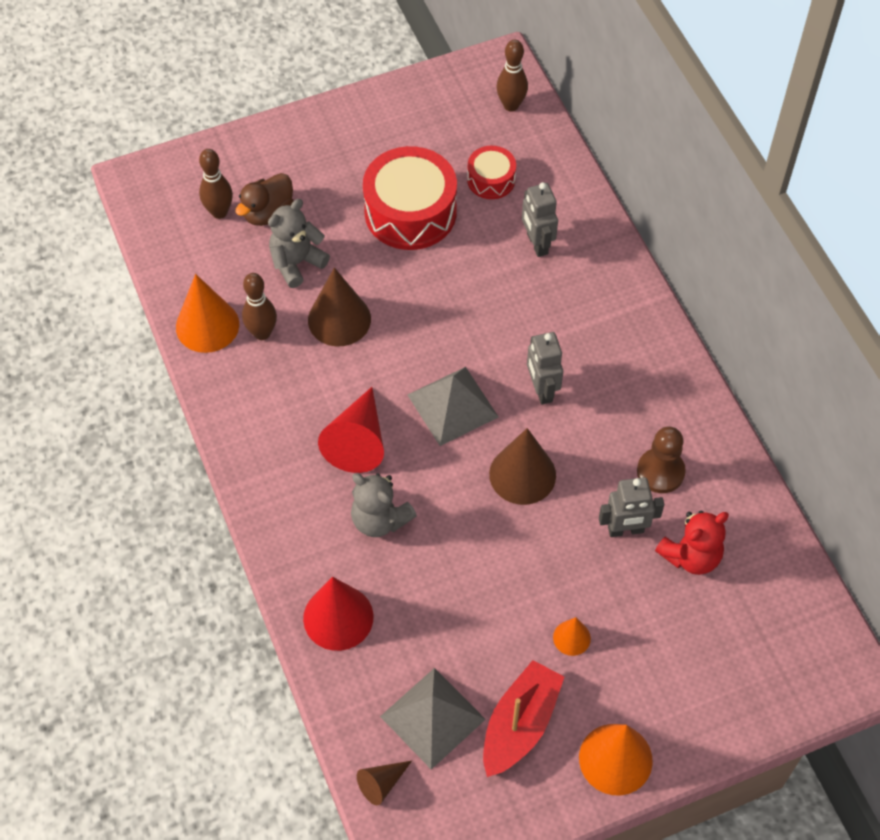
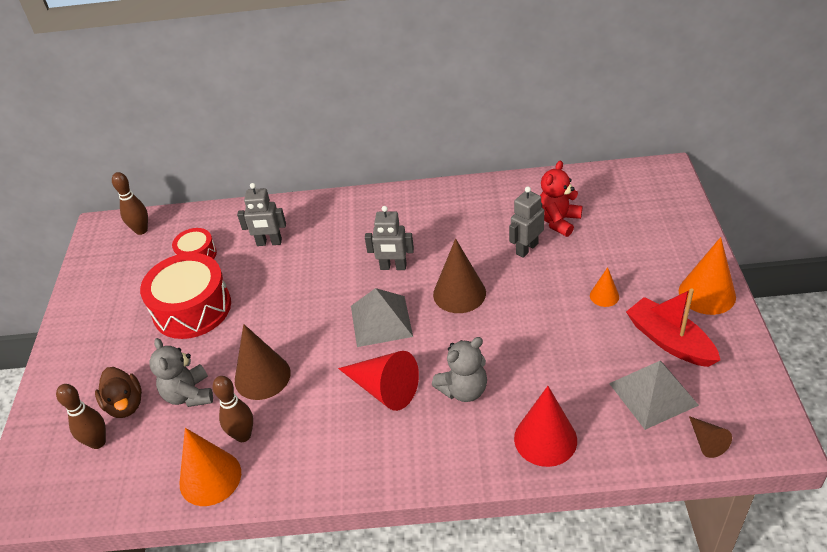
camera: 65 degrees left, 15 degrees down
grey robot [599,477,664,537] -> grey robot turned 150 degrees counterclockwise [509,186,544,258]
brown pawn [637,427,686,493] -> none
red teddy bear [655,511,729,575] -> red teddy bear turned 135 degrees counterclockwise [540,161,582,237]

